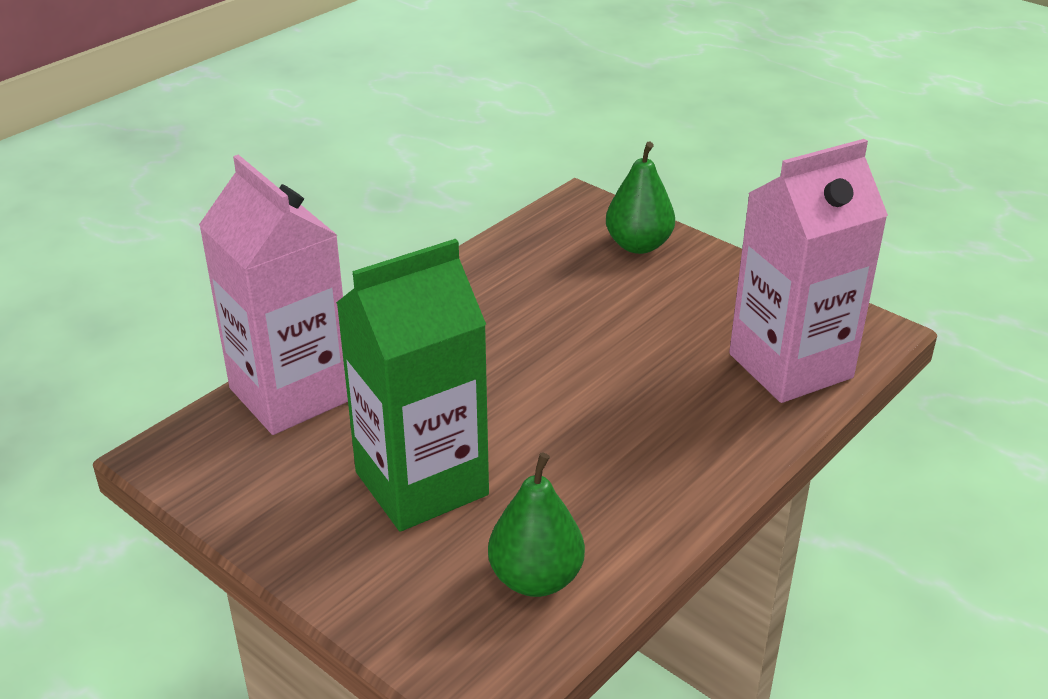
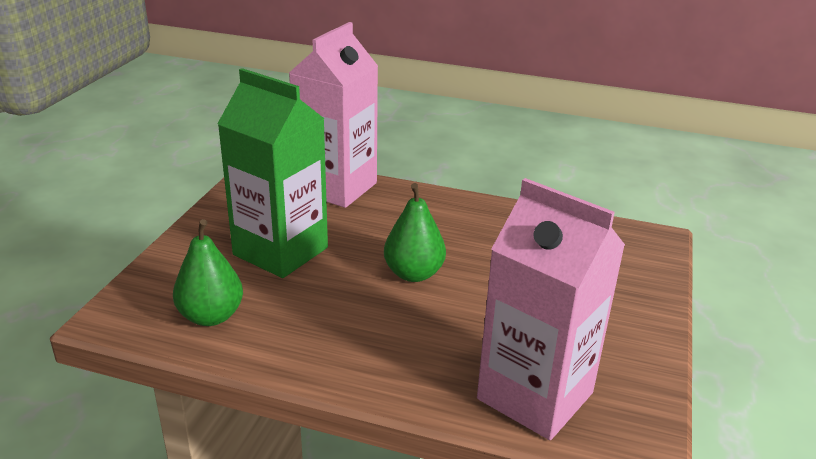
camera: 65 degrees right, 5 degrees down
green pear [606,142,675,254] -> green pear moved to [384,183,446,282]

